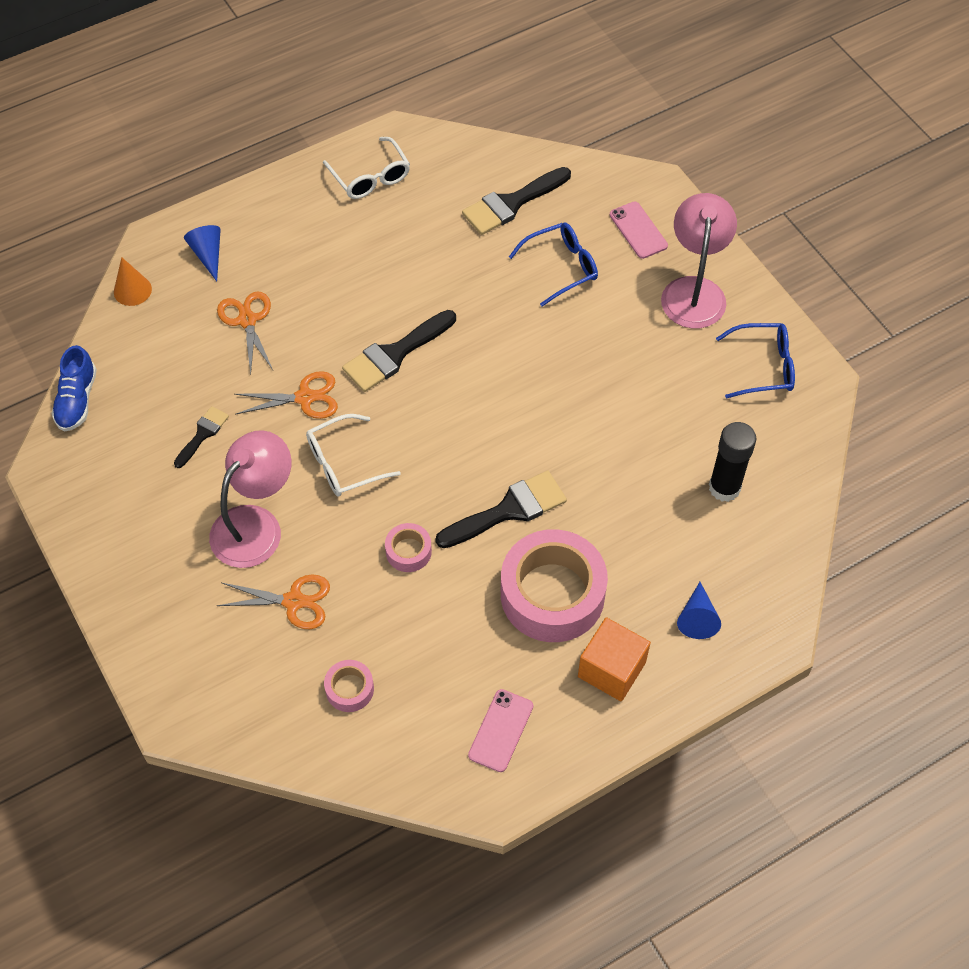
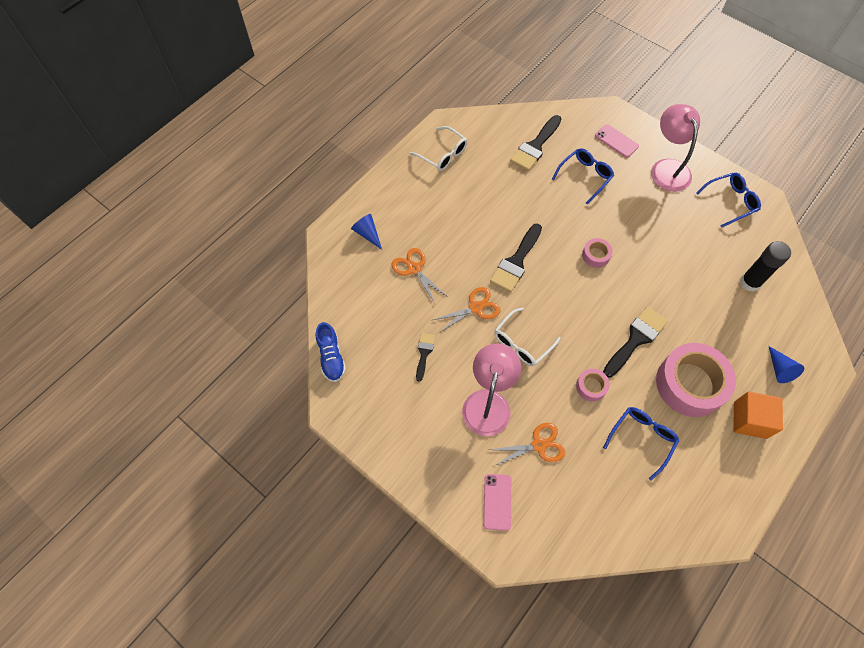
camera: 20 degrees left, 5 degrees up
orange cone [114,257,152,306] -> none
pink tape [324,660,374,712] -> pink tape moved to [582,238,613,268]
pink phone [468,689,533,772] -> pink phone moved to [483,474,511,531]
none -> blue glasses [603,407,679,481]

